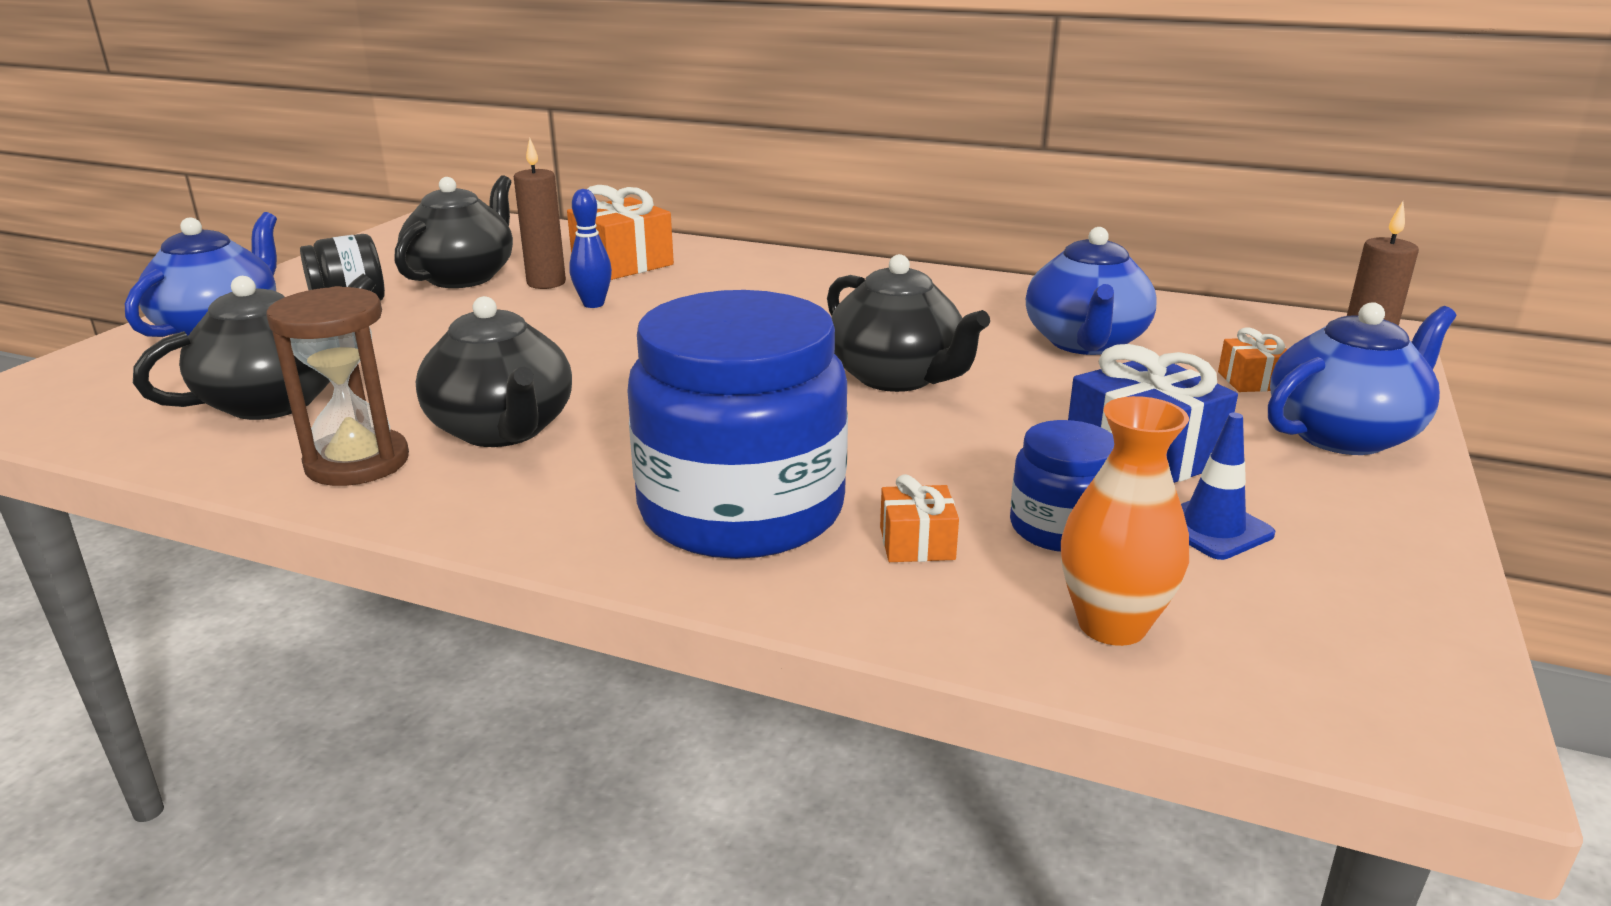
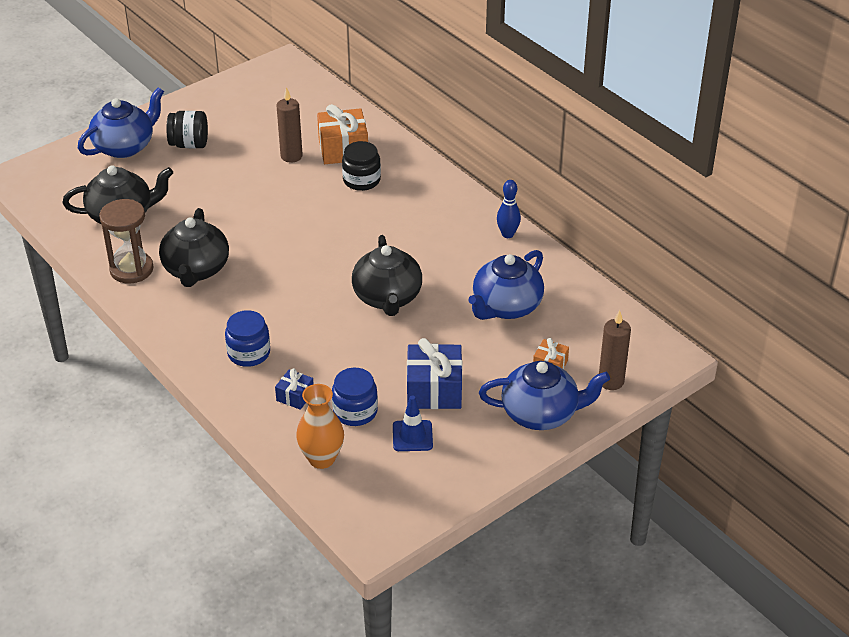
camera: 30 degrees right, 15 degrees up
black teapot [394,175,513,288] -> none
blue bowling pin [569,189,612,308] -> blue bowling pin moved to [497,180,521,238]
blue jar [627,290,848,559] -> blue jar [225,310,270,367], size x0.48
orange gift [880,474,959,562] -> blue gift [275,368,314,410]
none -> black jar [342,141,381,191]

